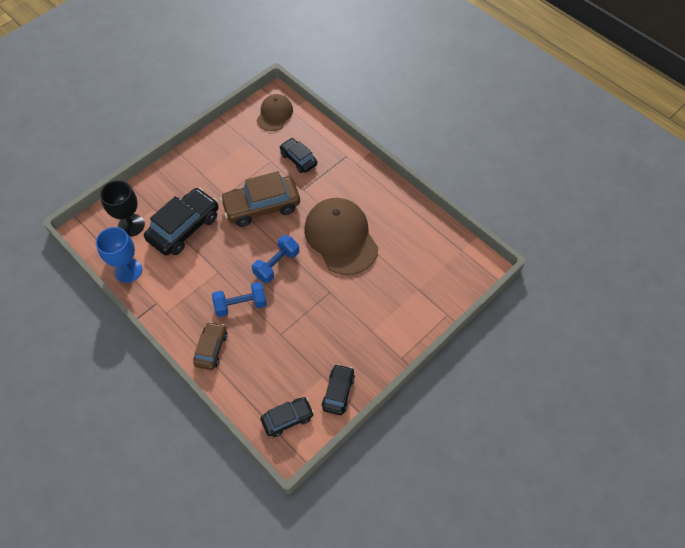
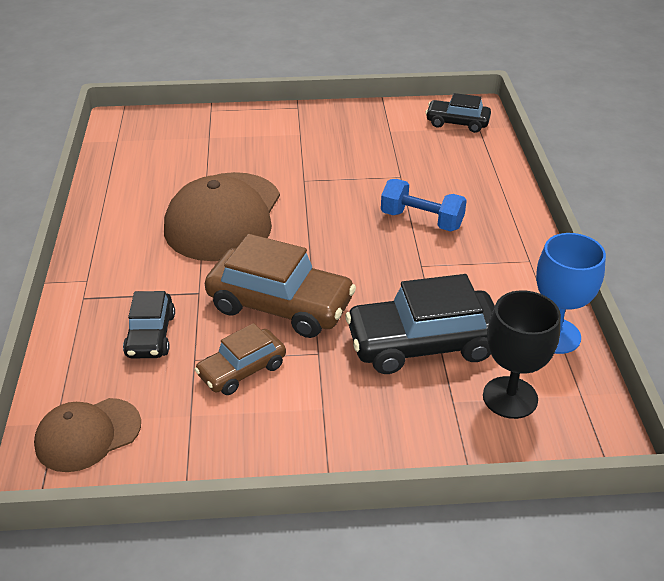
camera: 140 degrees left, 20 degrees down
brown car [193,322,227,370] -> brown car moved to [194,323,286,395]
blue dumbbell [252,235,299,283] -> none
black car [322,364,355,415] -> none

